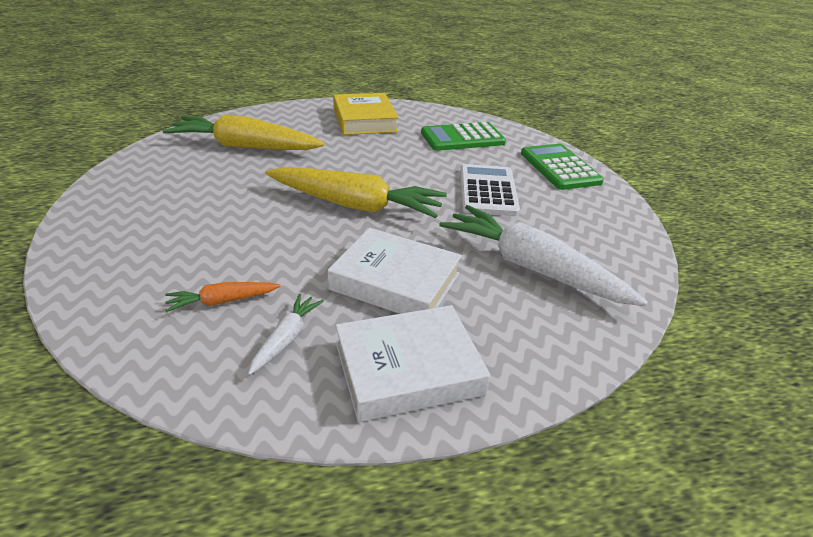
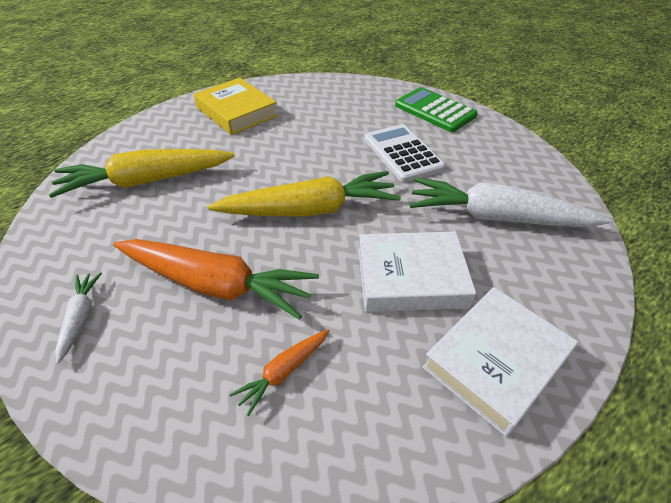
camera: 25 degrees left, 10 degrees up
white carrot [248,294,324,375] -> white carrot moved to [55,272,102,364]
green calculator [421,122,506,151] -> none
none -> orange carrot [113,239,319,320]

